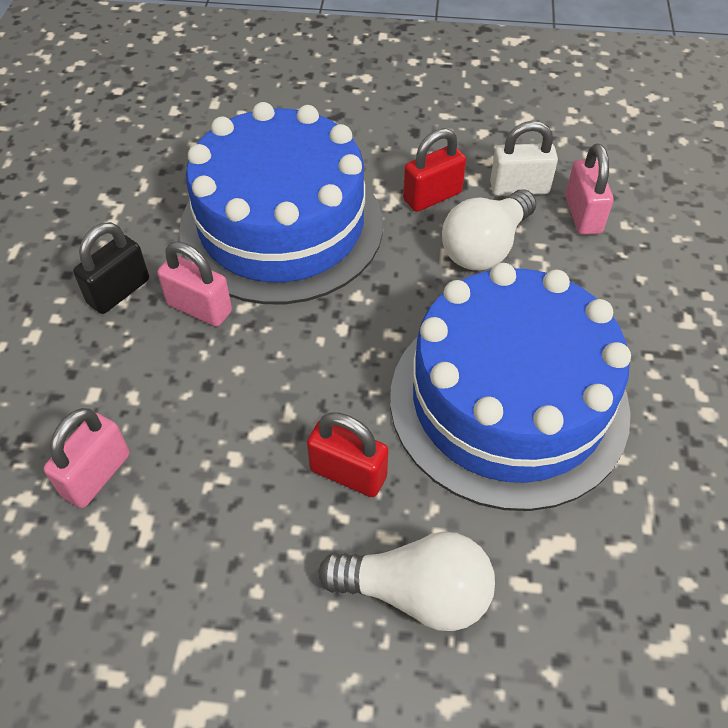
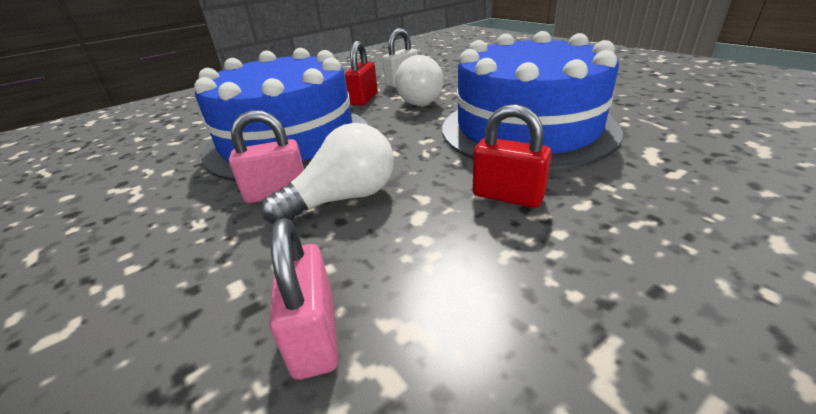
camera: 40 degrees left, 20 degrees down
black padlock [73,222,149,314] -> none
red padlock [307,412,388,497] -> red padlock turned 45 degrees clockwise [473,104,552,208]
white light bulb [318,532,495,631] -> white light bulb moved to [261,123,394,224]
pink padlock [565,143,614,235] -> none

